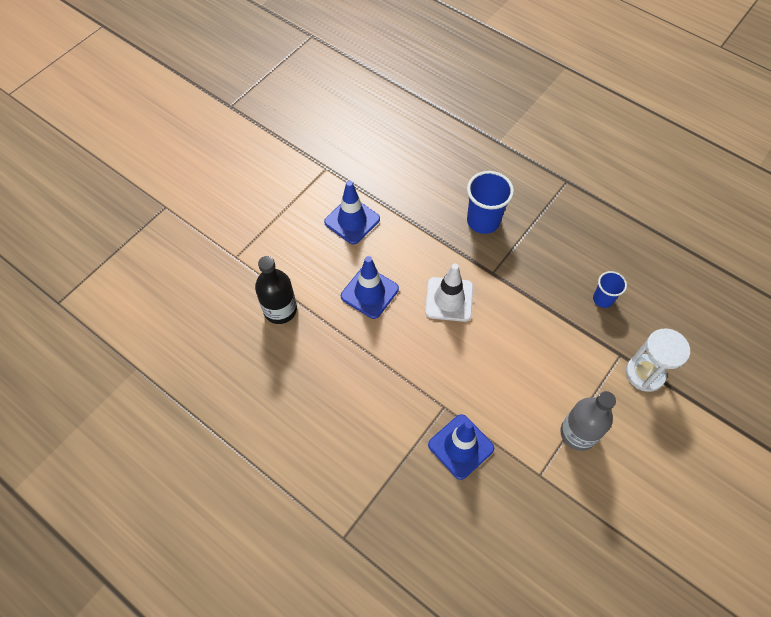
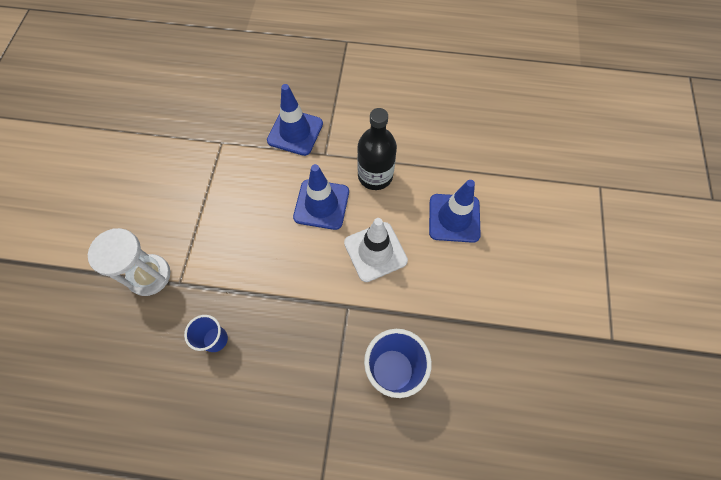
camera: 150 degrees right, 5 degrees up
black bottle [255,256,297,324] -> black bottle moved to [357,108,397,190]
blue traffic cone [324,180,380,245] -> blue traffic cone moved to [293,164,349,230]
grey bottle [560,391,616,451] -> none

